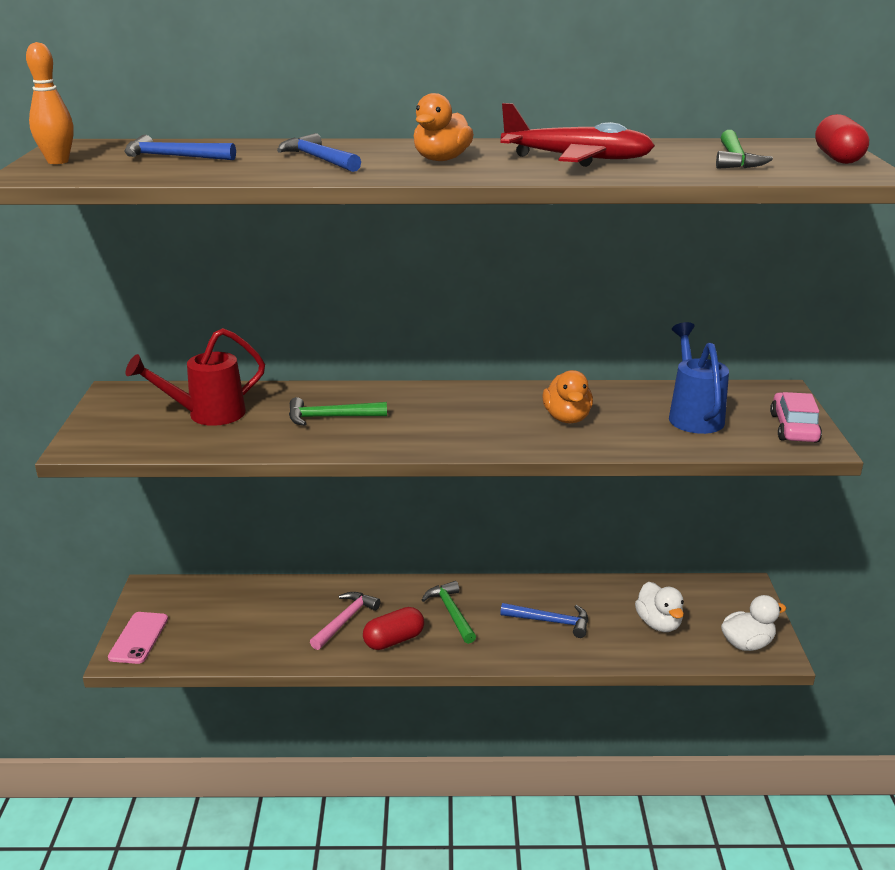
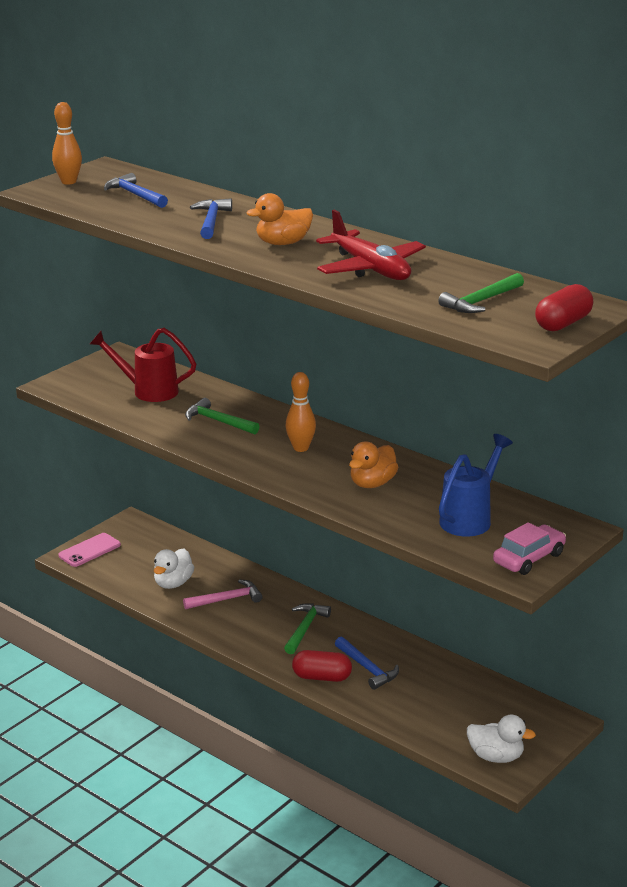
camera: 40 degrees right, 0 degrees up
red capsule [363,607,424,650] -> red capsule moved to [292,650,352,682]
white duck [635,582,684,632] -> white duck moved to [154,549,194,589]
none -> orange bowling pin [286,372,316,452]

